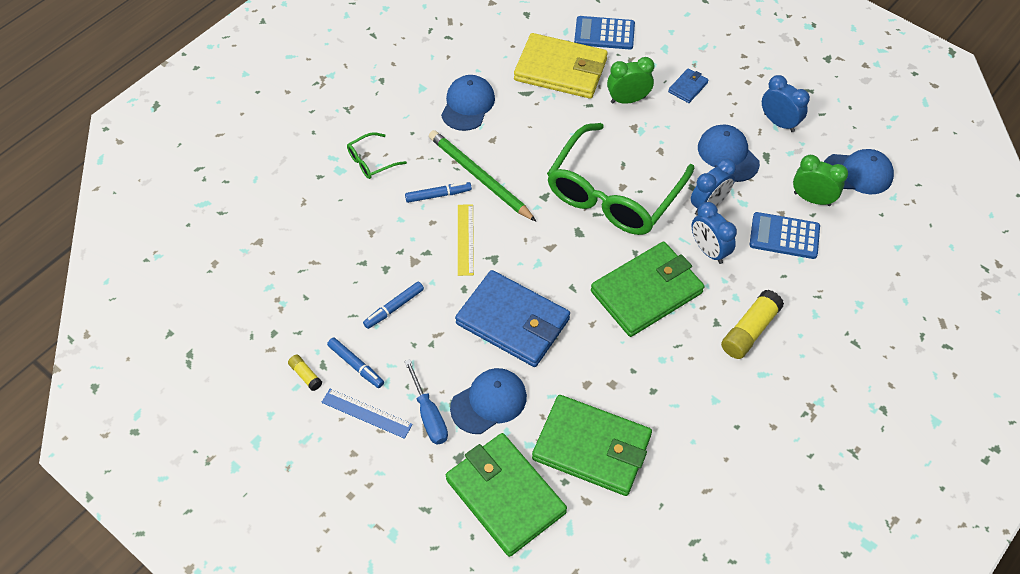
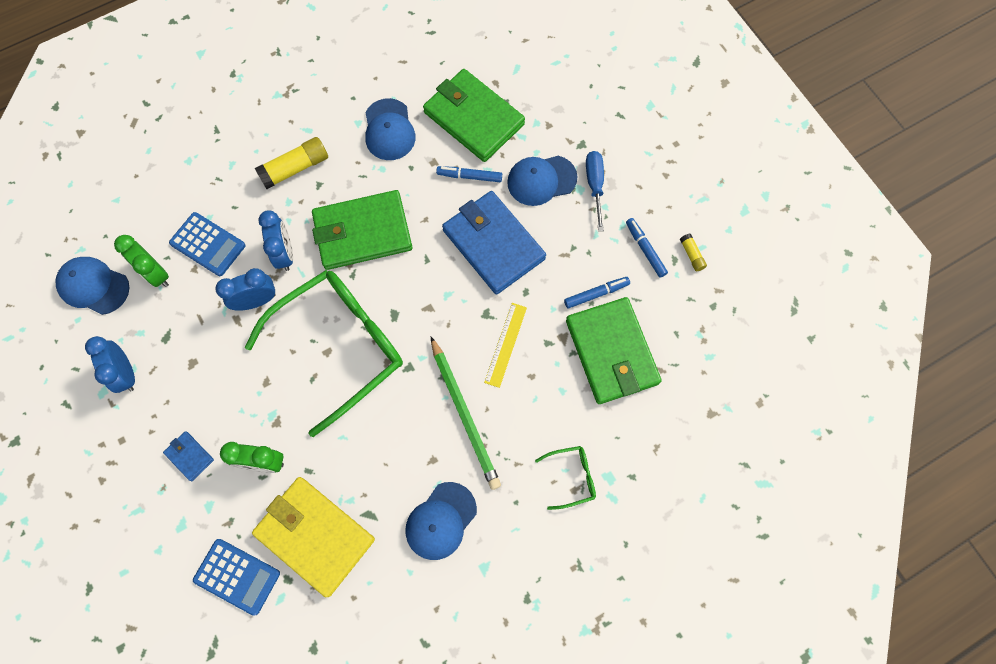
camera: 160 degrees left, 15 degrees up
blue ruler [321,389,413,439] -> none
blue marker [405,182,472,203] -> blue marker moved to [436,166,502,182]
green wallet [446,433,567,557] -> green wallet moved to [566,297,662,404]
blue wallet [668,68,709,103] -> blue wallet turned 75 degrees clockwise [163,431,214,481]
blue cap [698,125,760,182] -> blue cap moved to [365,98,415,160]

